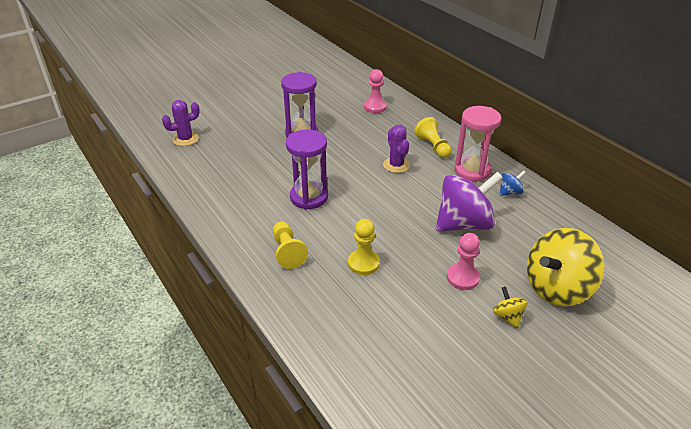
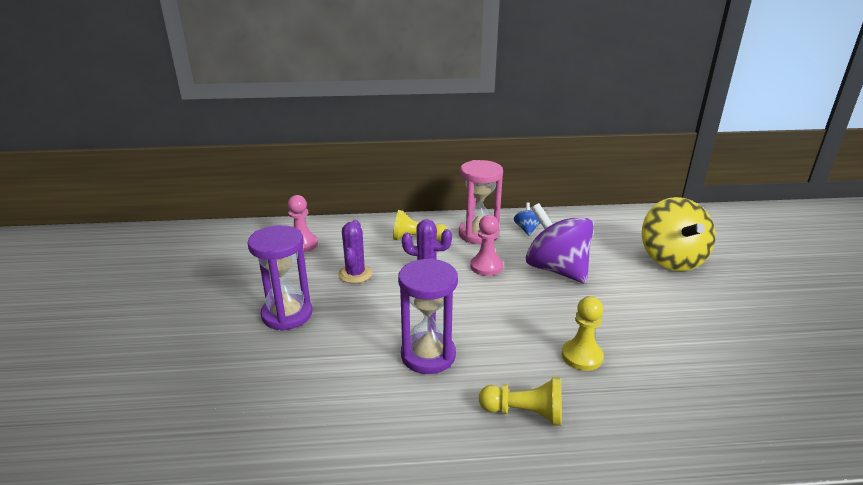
camera: 60 degrees left, 10 degrees down
purple cactus [162,100,200,146] -> purple cactus moved to [338,220,372,283]
purple spinning top [436,172,503,232] -> purple spinning top turned 45 degrees counterclockwise [526,203,594,283]
pink pawn [447,233,480,290] -> pink pawn moved to [470,215,503,276]
yellow spinning top [493,286,528,329] -> none

